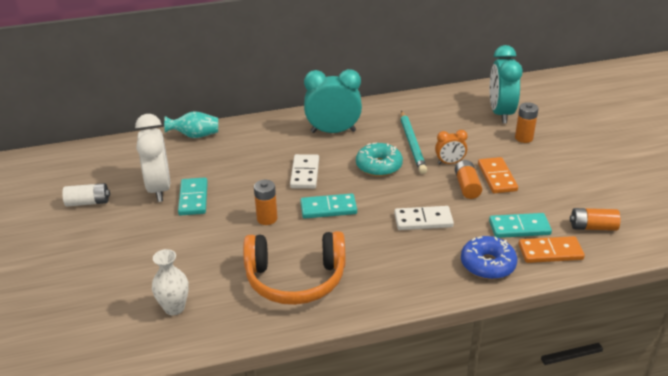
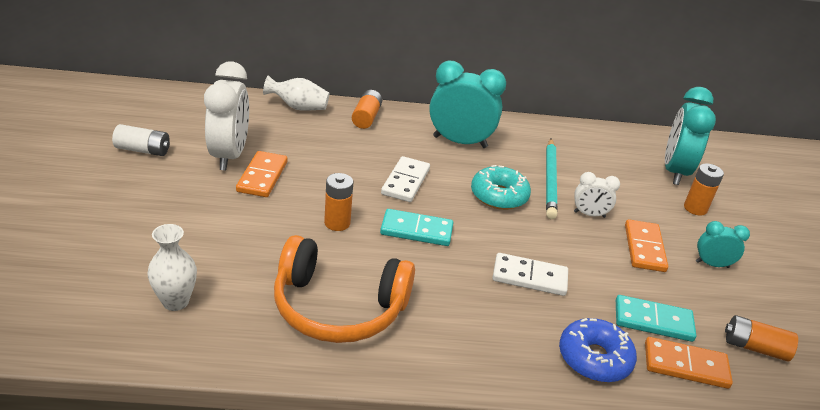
camera: 10 degrees right, 0 degrees up
turquoise vase [164,111,218,138] -> white vase [263,75,329,111]
turquoise domino [178,177,208,216] -> orange domino [236,151,287,197]
orange clock [435,130,468,164] -> white clock [574,172,620,218]
orange battery [455,160,482,199] -> orange battery moved to [352,90,382,129]
none -> turquoise clock [696,221,750,268]

